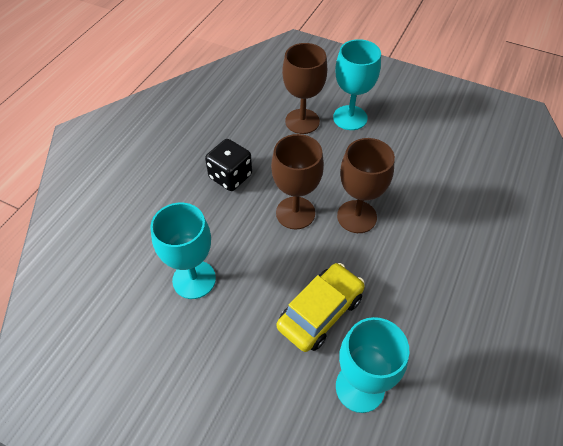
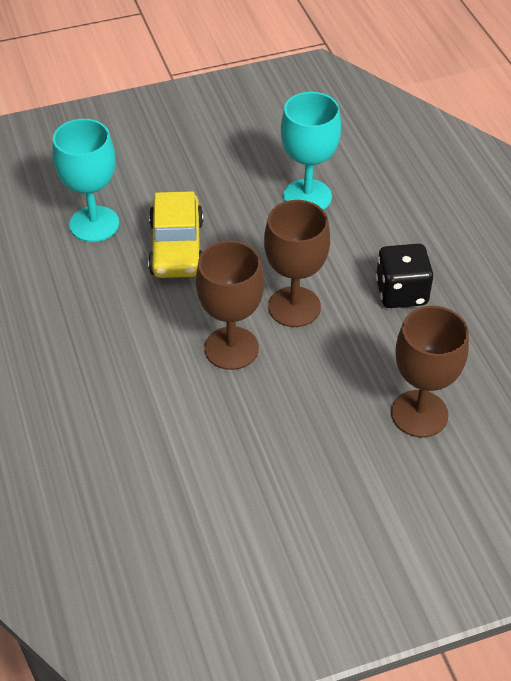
camera: 135 degrees right, 5 degrees down
turquoise goblet [333,39,381,130] -> none

